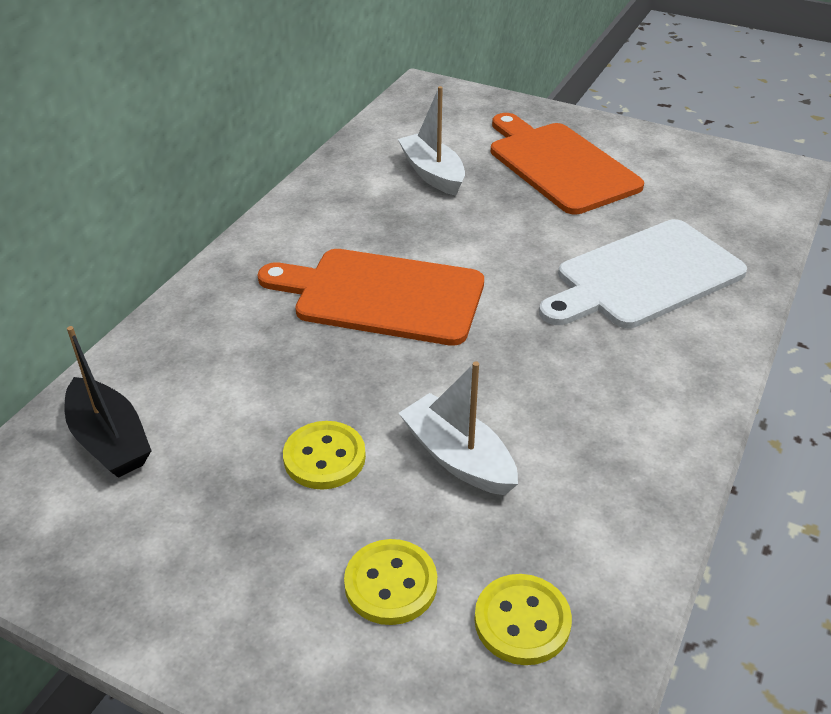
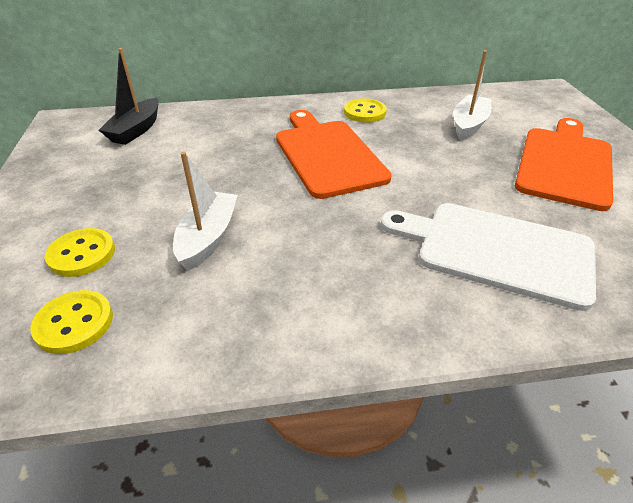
camera: 55 degrees right, 0 degrees up
yellow button [283,421,366,490] -> yellow button moved to [344,98,387,123]

